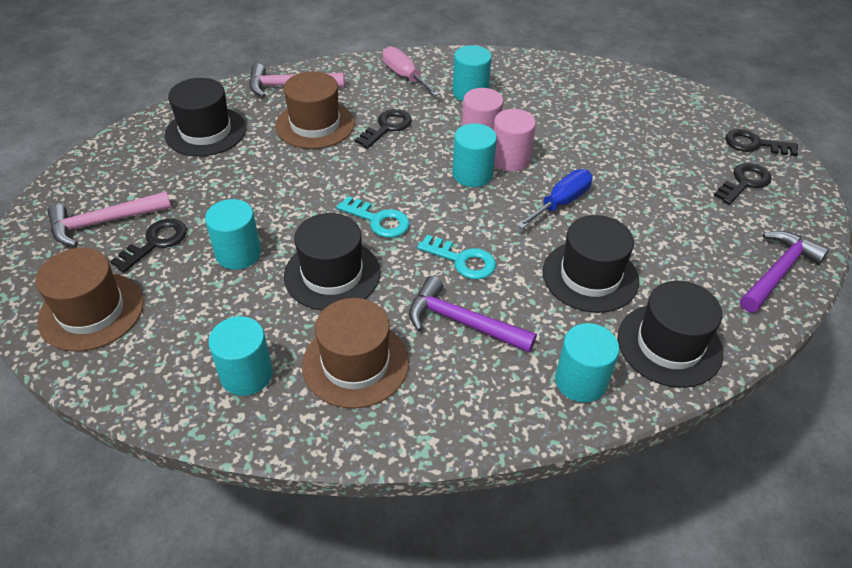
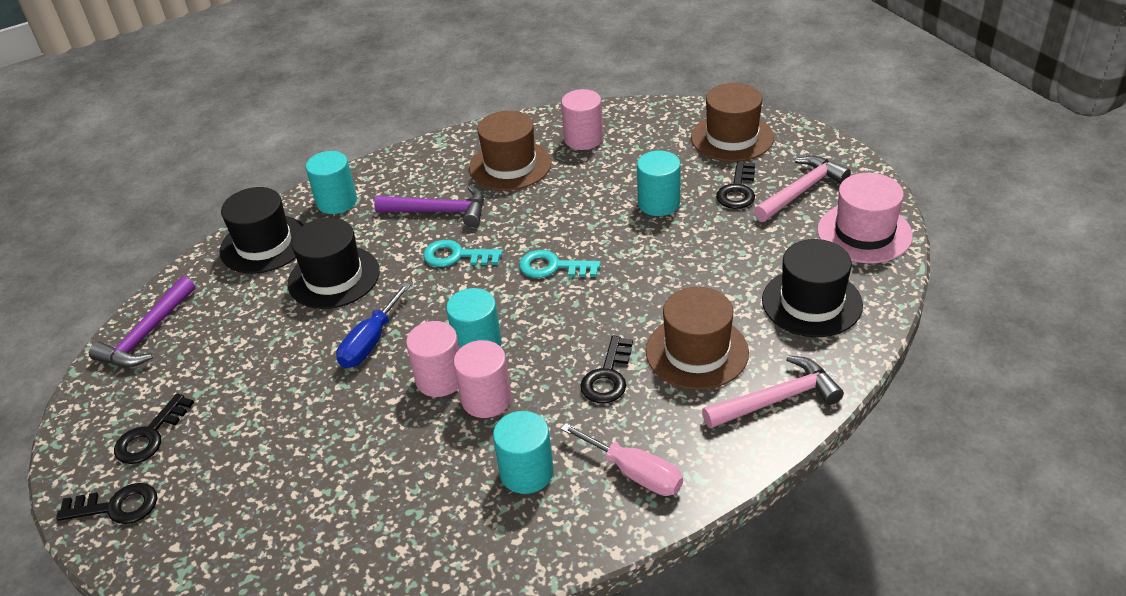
camera: 165 degrees right, 5 degrees down
turquoise cylinder [208,316,273,396] -> pink cylinder [561,89,603,150]
black hat [284,213,380,311] -> none
none -> pink hat [817,173,913,263]

